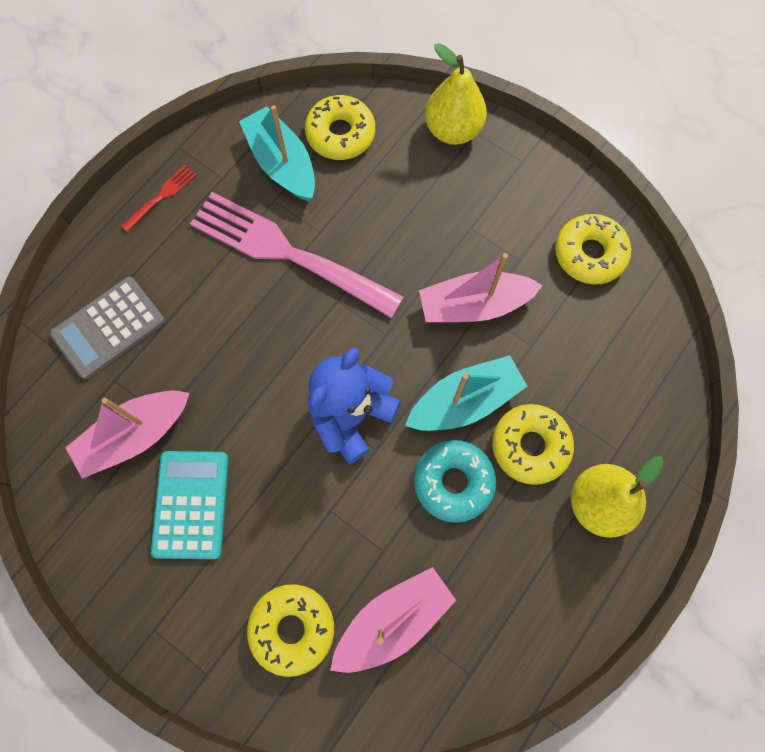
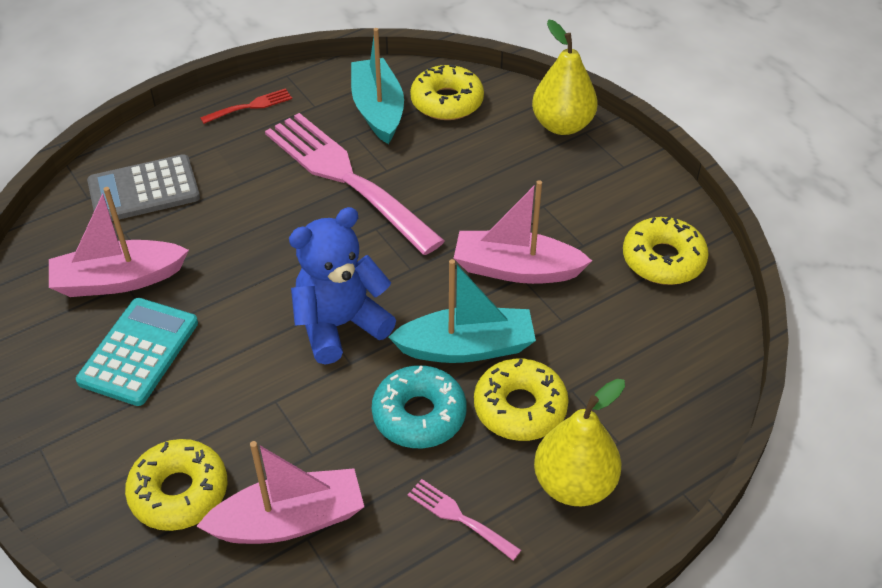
camera: 20 degrees right, 25 degrees down
none -> pink fork [408,479,521,561]

